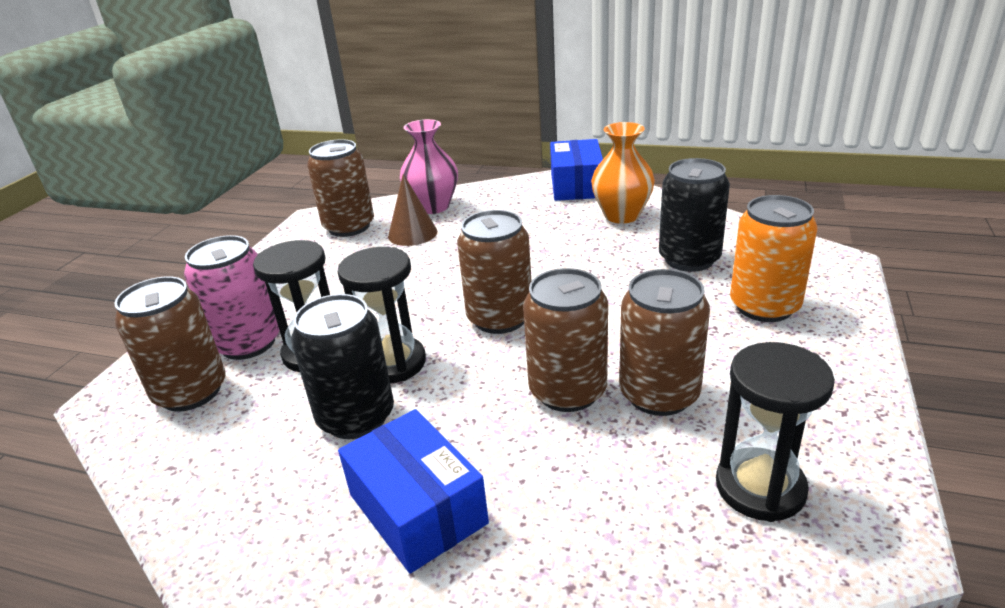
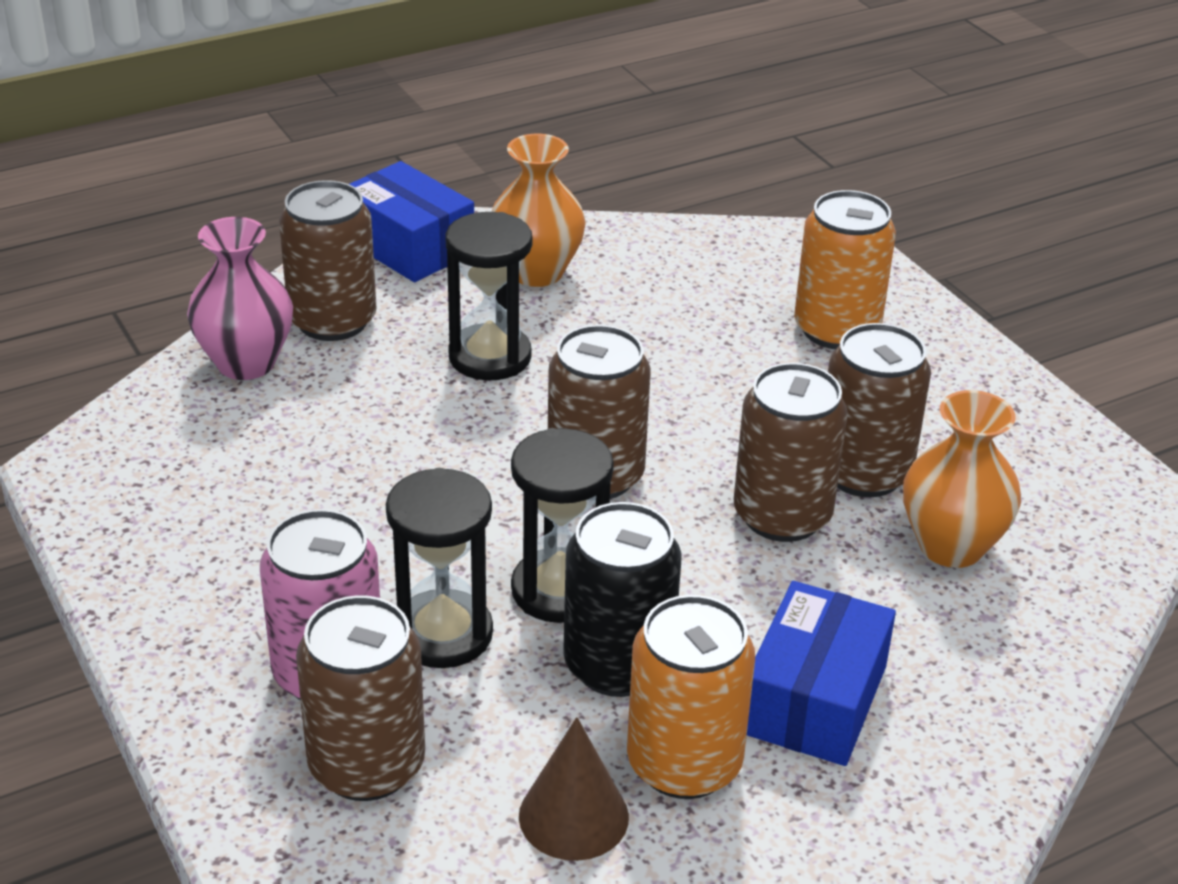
camera: 50 degrees left, 5 degrees up
brown can [307,139,374,237] -> brown can moved to [279,180,376,341]
blue box [338,409,489,574] -> blue box turned 75 degrees counterclockwise [747,581,896,766]
brown cone [388,174,437,246] -> brown cone moved to [519,717,629,861]
black can [659,158,730,272] -> none
black hourglass [716,342,835,522] -> black hourglass moved to [445,212,532,380]
none -> orange can [627,595,755,799]
none -> orange vase [903,390,1021,568]

